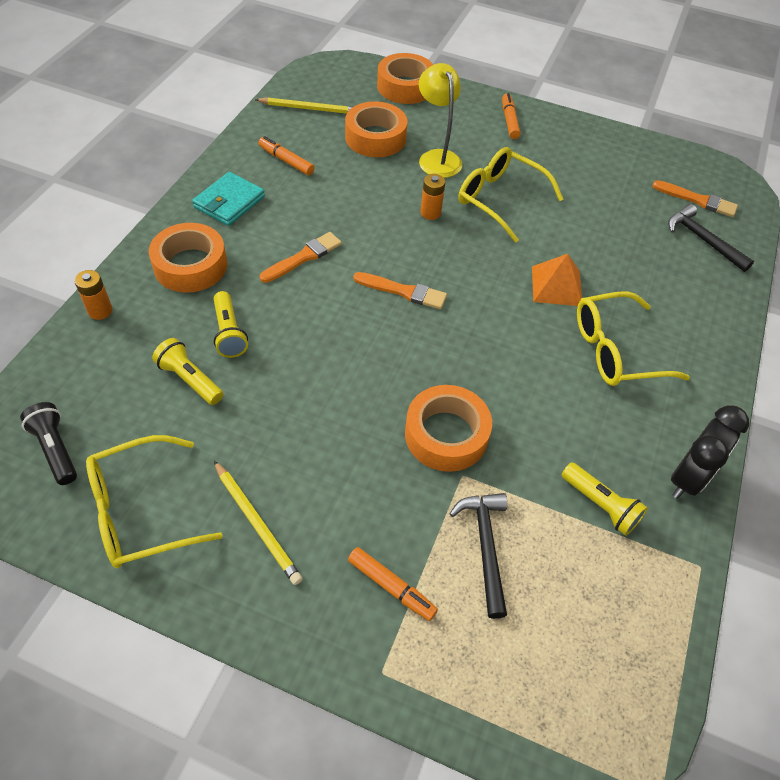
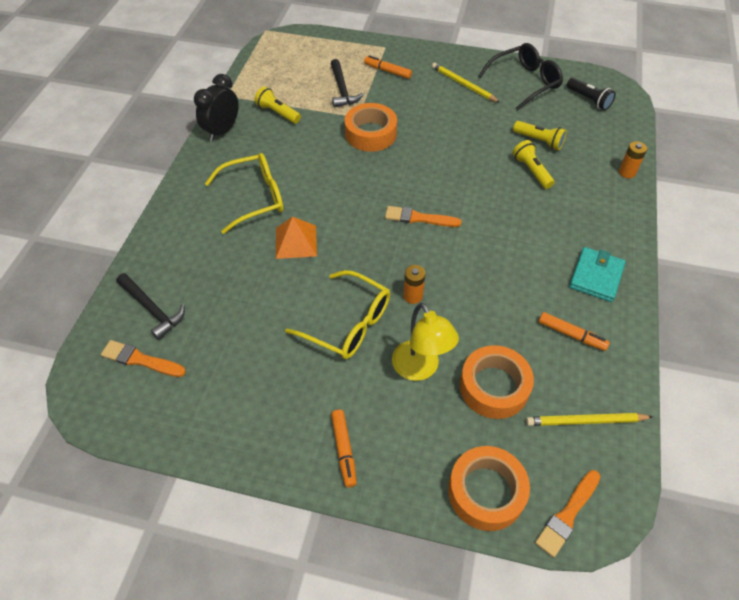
camera: 175 degrees right, 0 degrees up
yellow glasses [86,435,223,568] -> black glasses [478,43,563,110]
orange tape [149,223,227,293] -> none
orange brush [260,232,342,283] -> orange brush moved to [535,470,600,557]

